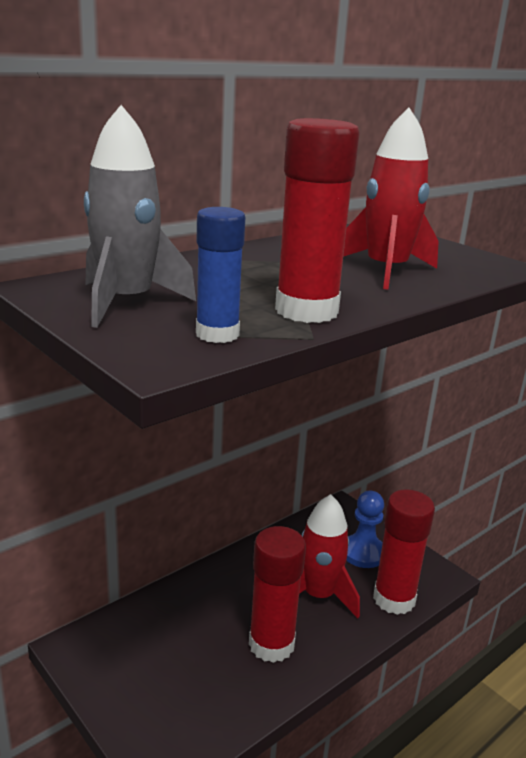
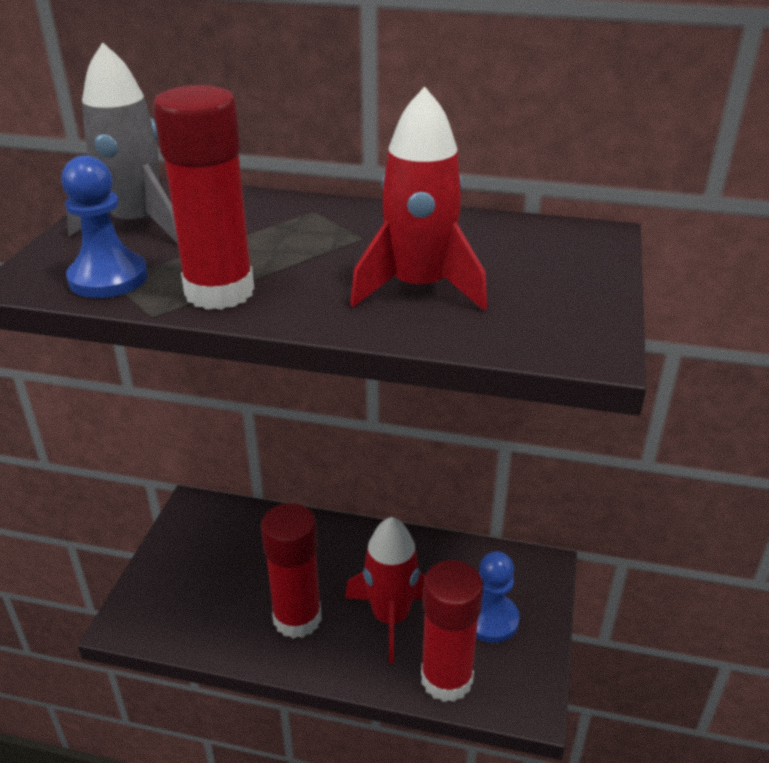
camera: 55 degrees right, 10 degrees up
blue glue stick [196,207,245,343] -> blue pawn [61,155,148,298]

